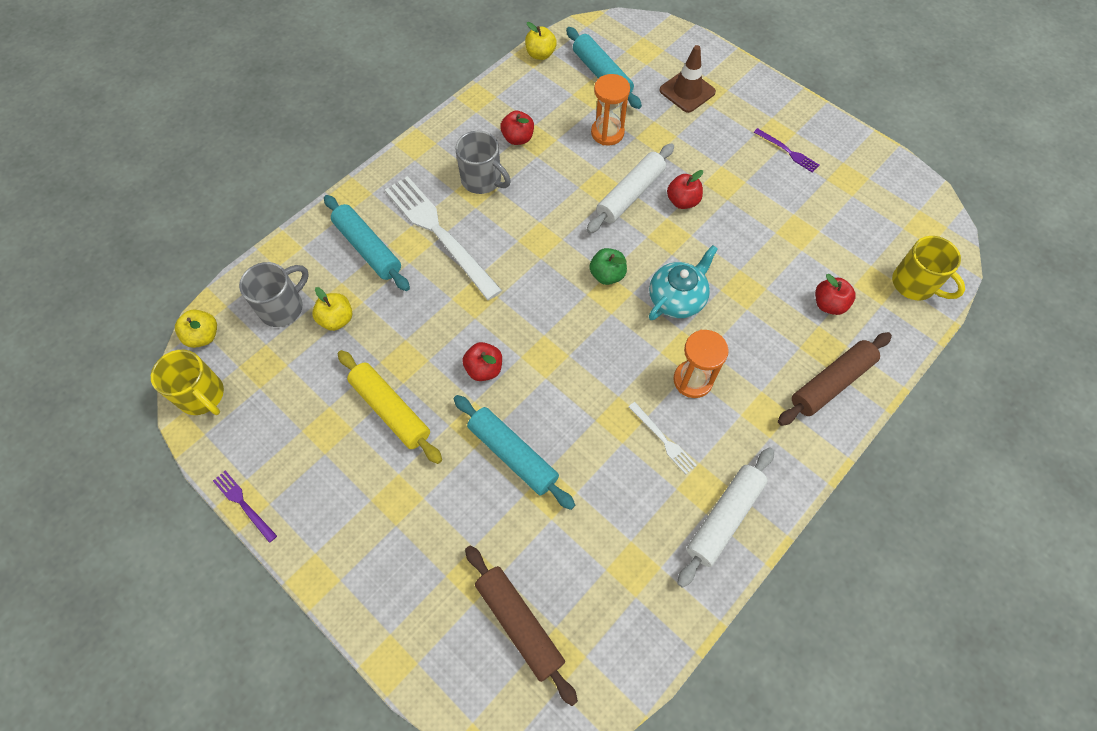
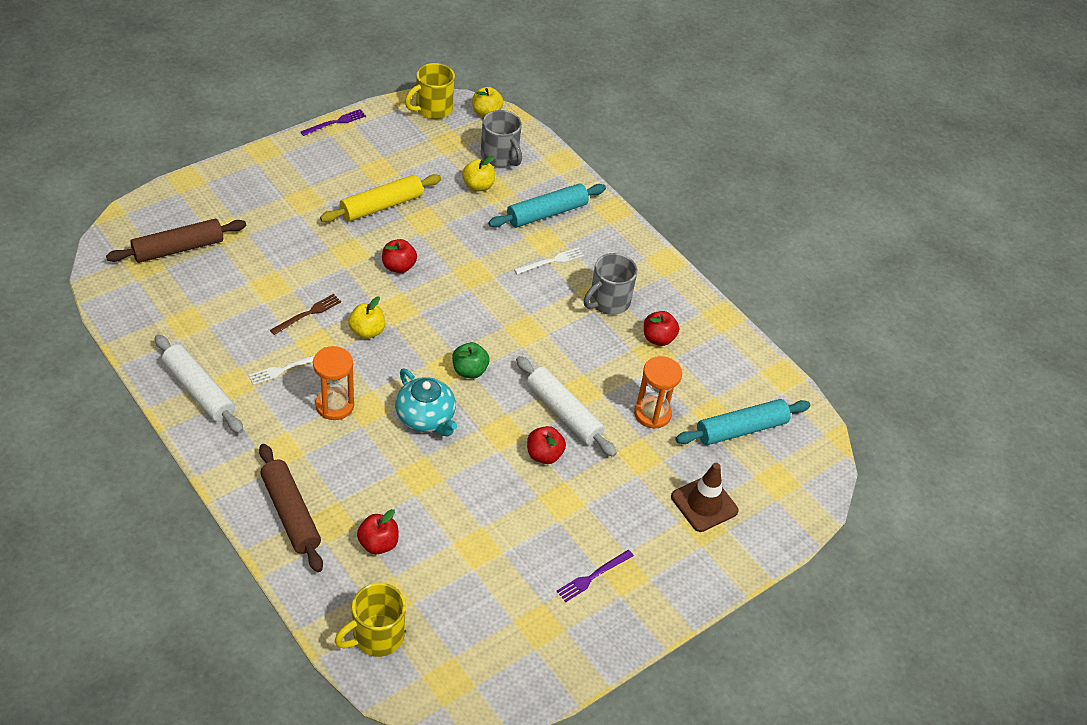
camera: 95 degrees right, 15 degrees down
white fork [385,176,502,300] -> white fork [514,248,584,274], size x0.45
turquoise rolling pin [454,395,575,510] -> none
yellow apple [525,22,557,60] -> yellow apple moved to [348,296,385,339]
none -> brown fork [270,294,341,335]

